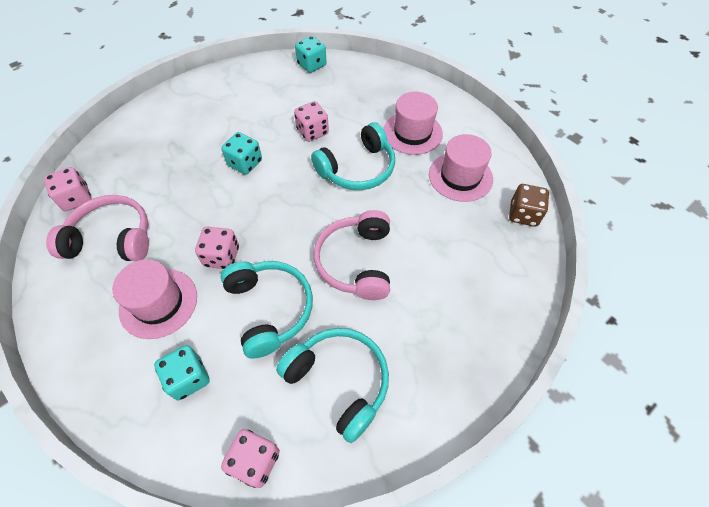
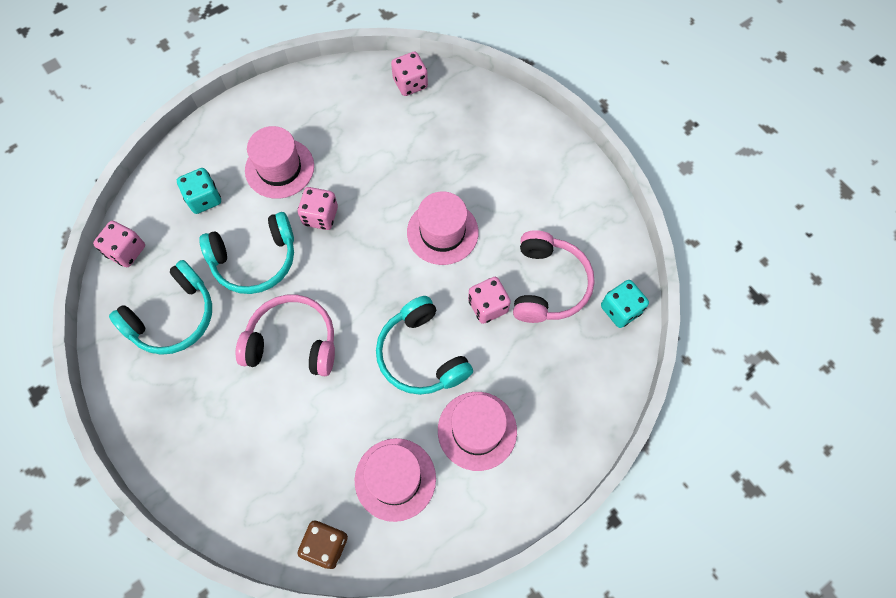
camera: 95 degrees right, 10 degrees up
pink headphones [46,195,149,261] -> pink headphones moved to [513,230,595,323]
turquoise dice [221,132,262,174] -> pink hat [407,191,479,265]

